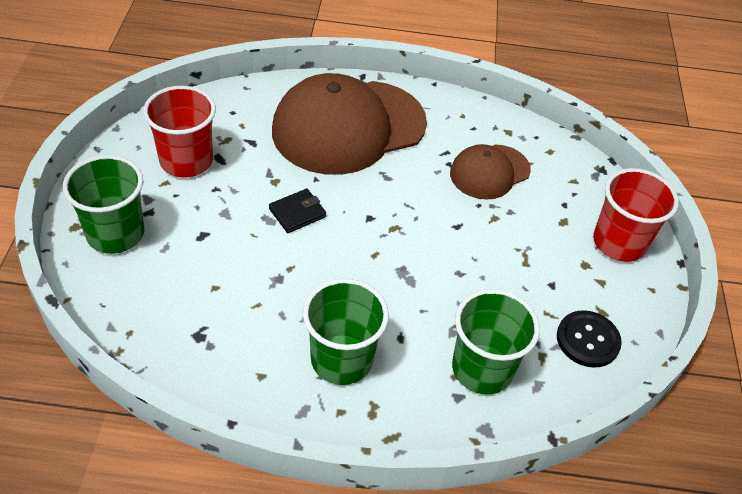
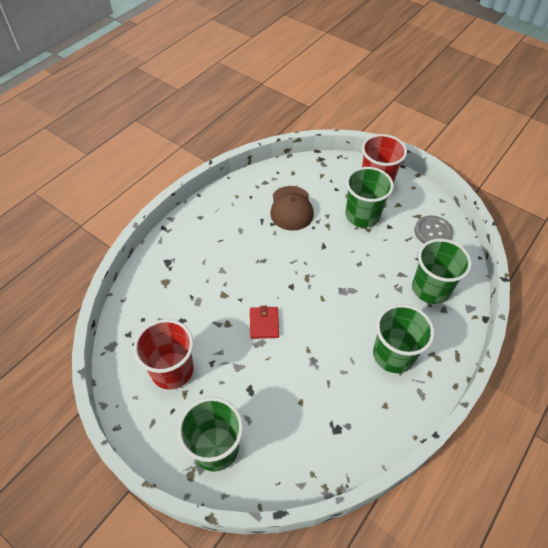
camera: 55 degrees left, 5 degrees up
black wallet [269,189,326,233] -> red wallet [250,306,279,339]
brown cap [272,73,427,175] -> none
black button [557,310,622,368] -> grey button [414,215,453,244]
none -> green cup [346,167,394,228]

